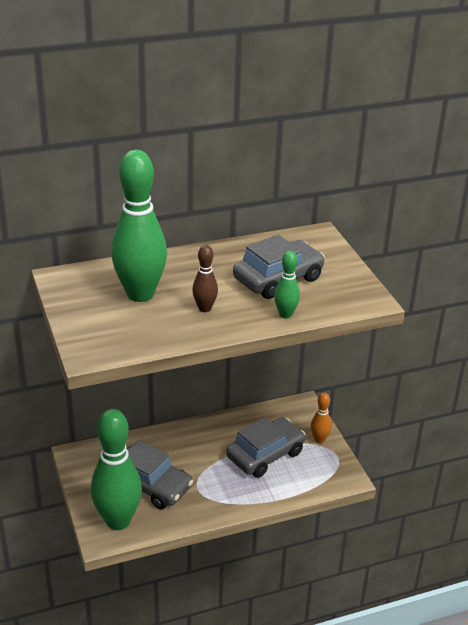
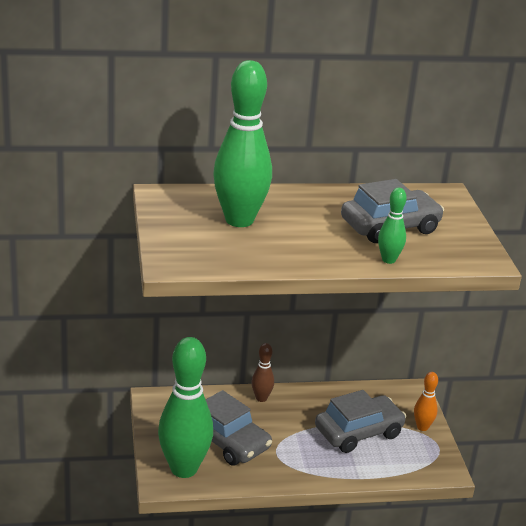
camera: 10 degrees right, 5 degrees down
brown bowling pin [192,245,218,312] -> brown bowling pin moved to [252,343,274,402]

